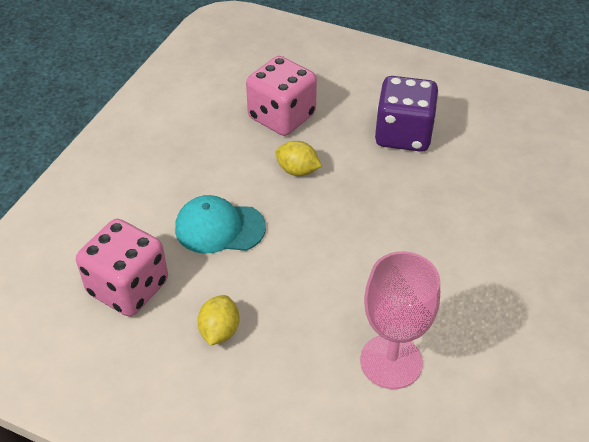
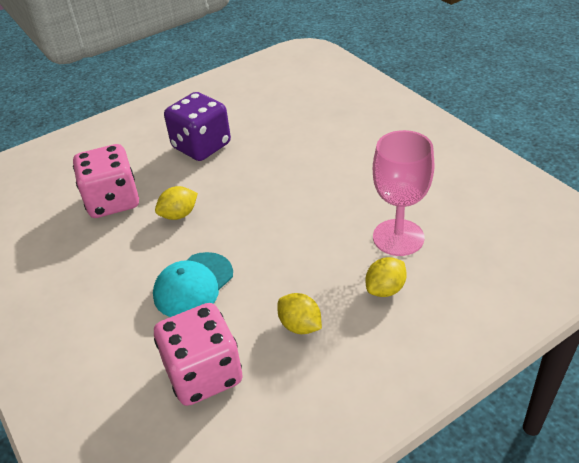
camera: 55 degrees left, 5 degrees down
none -> yellow lemon [366,257,407,297]

